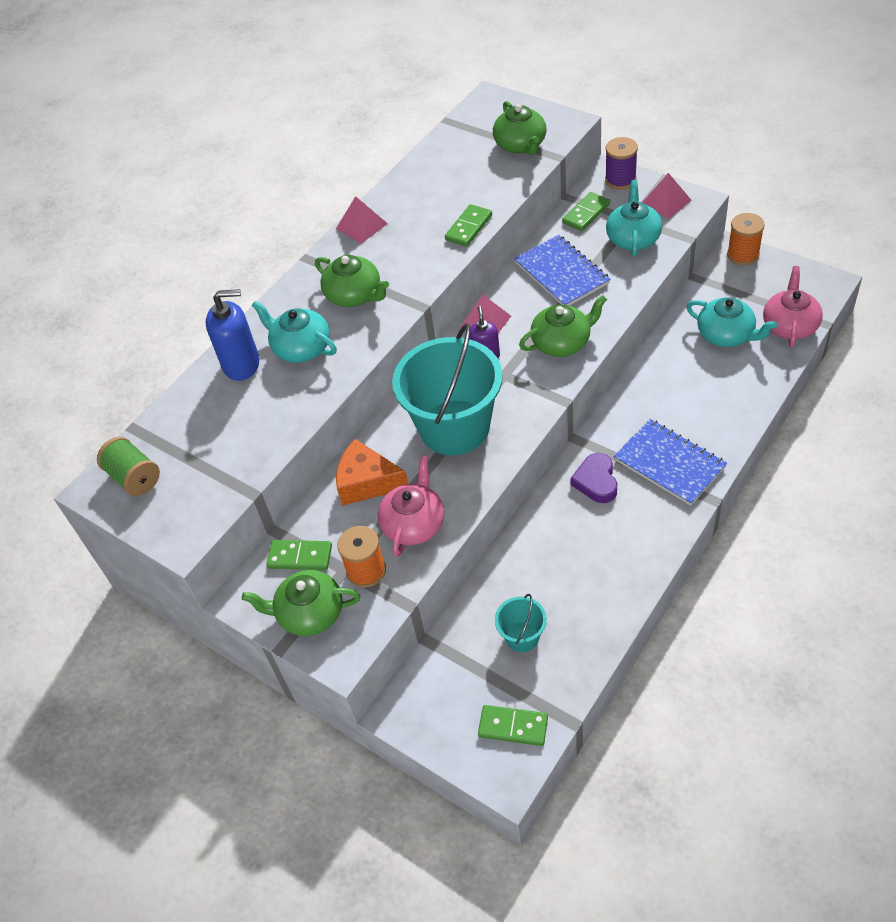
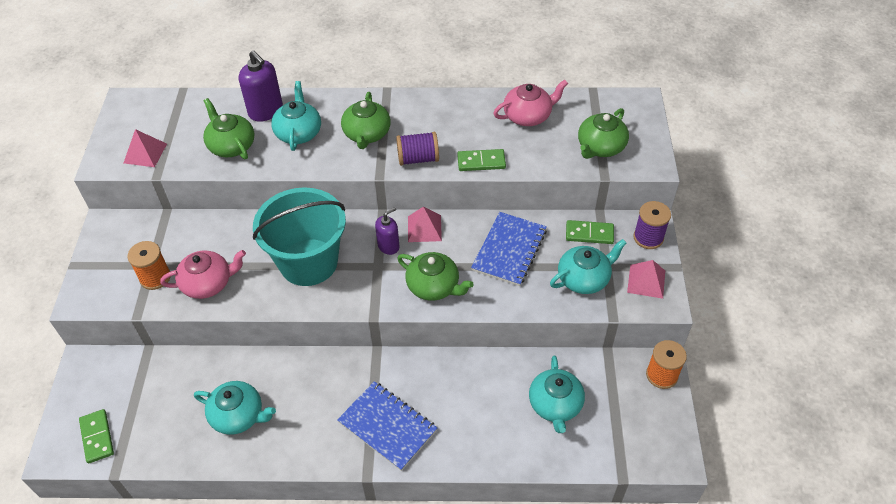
camera: 50 degrees right, 0 degrees up
green spool [97,437,160,496] -> none
blue soap dispenser [205,289,259,381] -> purple soap dispenser [239,50,283,122]
green teapot [242,570,360,636] -> green teapot moved to [203,98,255,159]
green domino [266,540,332,570] -> none
pink pyramid [336,196,388,244] -> pink pyramid moved to [124,129,167,167]
orange cheese [336,439,408,506] -> none
turquoise bucket [495,594,547,652] -> none
purple heart [571,453,617,503] -> none
blue notebook [614,419,727,506] -> blue notebook turned 60 degrees counterclockwise [337,381,437,471]
pink teapot [763,266,823,347] -> pink teapot moved to [493,80,568,126]
none -> turquoise teapot [194,381,276,435]
none -> purple spool [396,132,439,166]

